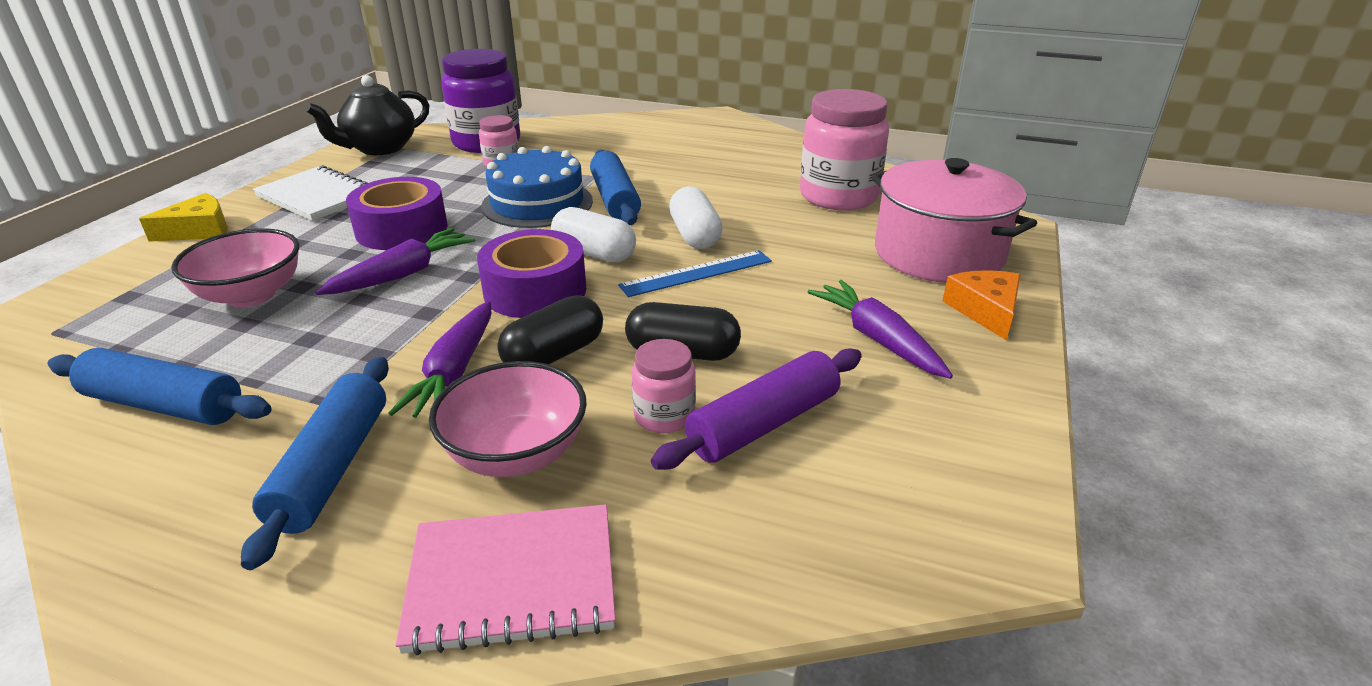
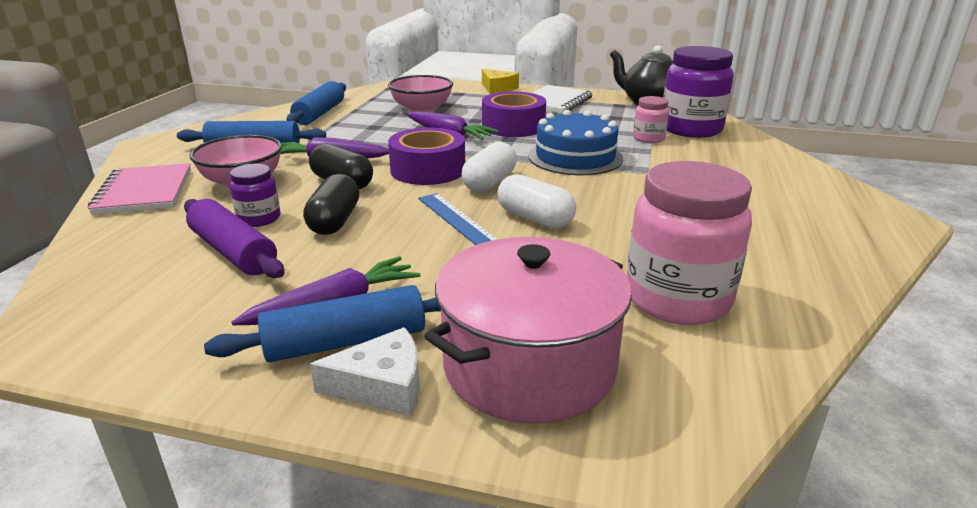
camera: 85 degrees right, 5 degrees down
blue rolling pin [590,150,641,225] -> blue rolling pin moved to [204,285,441,362]
pink jar [632,339,696,433] -> purple jar [230,164,280,227]
white capsule [669,186,723,249] -> white capsule turned 60 degrees clockwise [497,174,576,228]
orange cheese [942,270,1021,340] -> white cheese [310,327,420,416]

